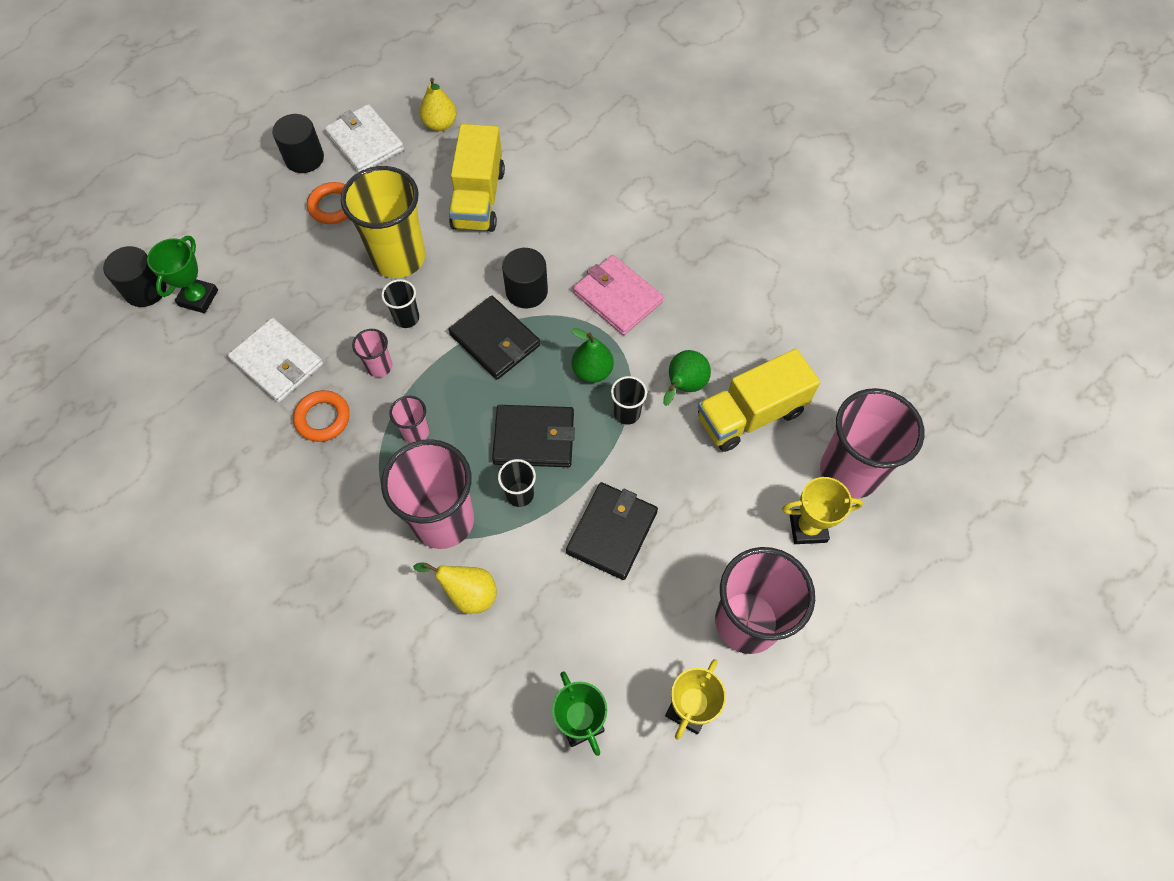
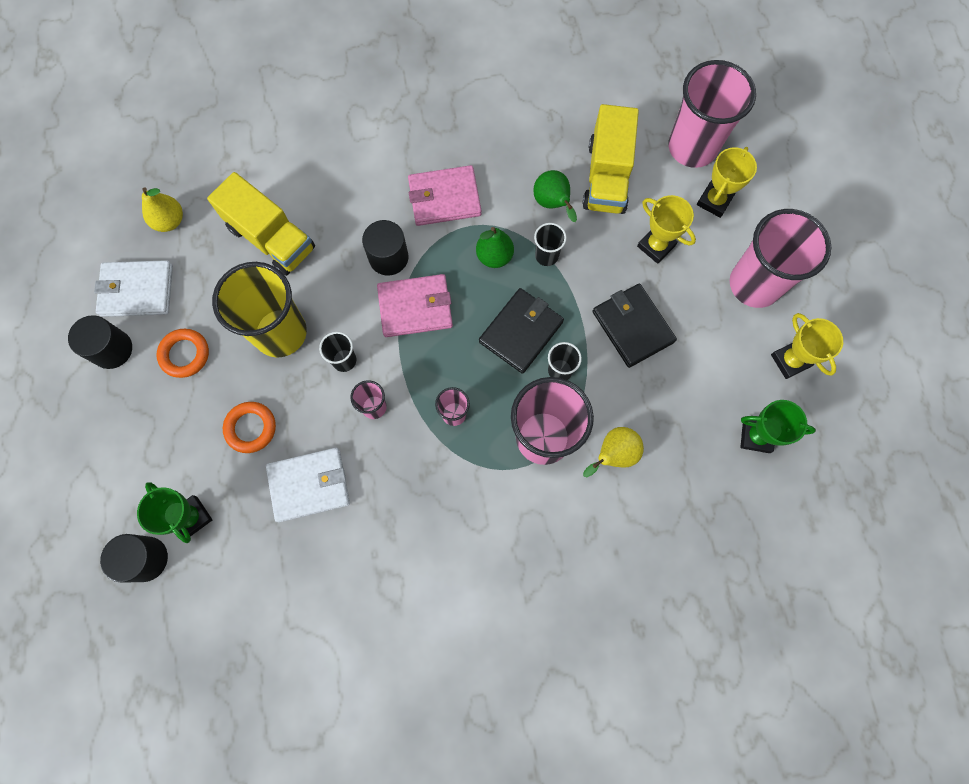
camera: 55 degrees left, 10 degrees up
orange ring [293,390,350,442] -> orange ring moved to [223,402,276,453]
black wallet [448,296,540,380] -> pink wallet [377,274,453,337]
none -> yellow trophy [637,195,696,264]

